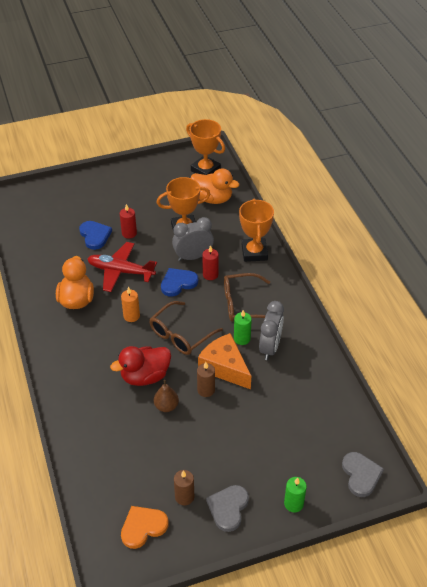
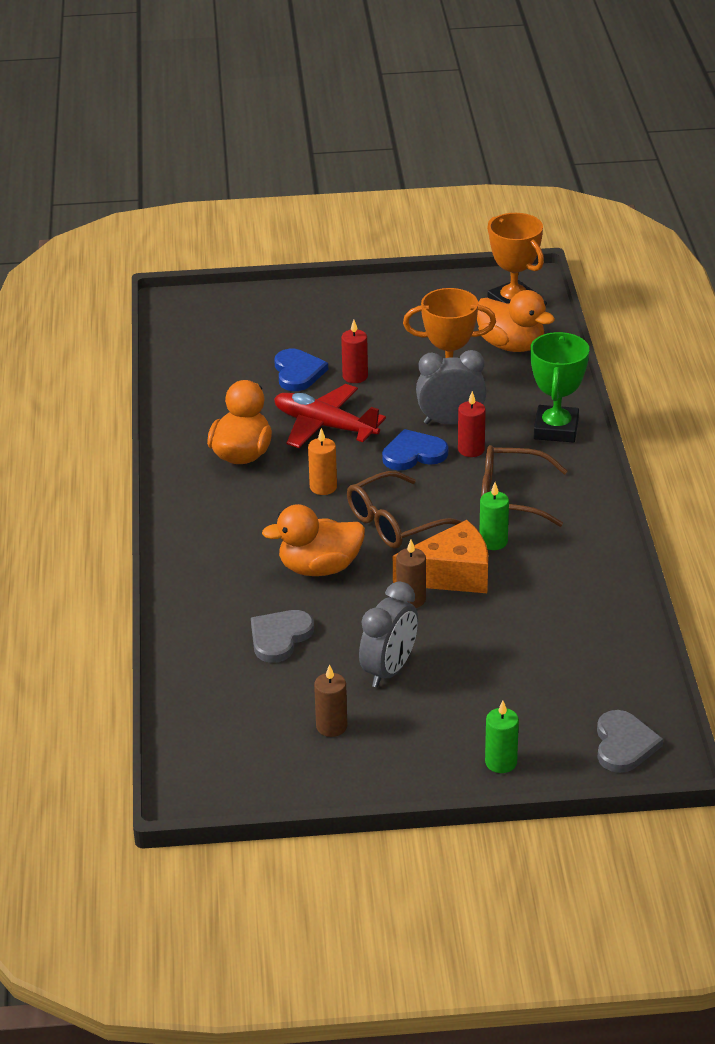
camera: 15 degrees right, 10 degrees down
red duck [110,346,171,386] -> orange duck [262,504,365,576]
orange heart [121,506,169,549] -> none
brown pear [154,380,179,412] -> none
orange cheese [198,333,251,389] -> orange cheese turned 105 degrees clockwise [393,520,488,593]
grey heart [206,485,249,532] -> grey heart moved to [251,610,314,663]
orange trophy [239,199,274,262] -> green trophy [530,332,589,443]
grey clock [259,301,284,360] -> grey clock moved to [359,581,418,688]

